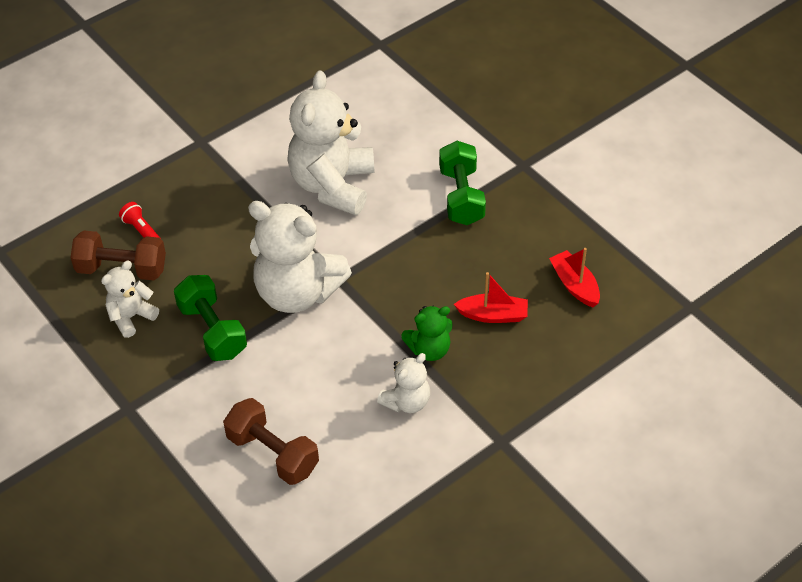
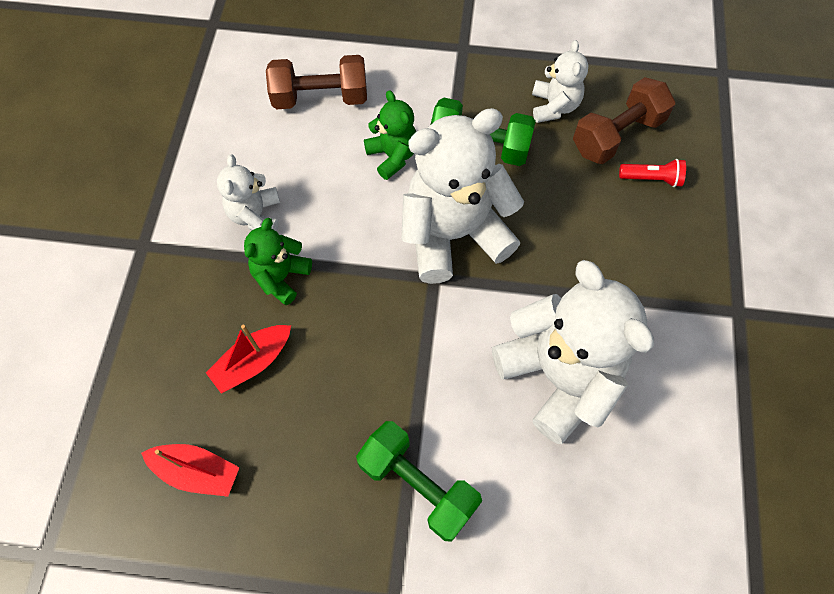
camera: 135 degrees right, 15 degrees up
none -> green teddy bear [364,90,416,180]

